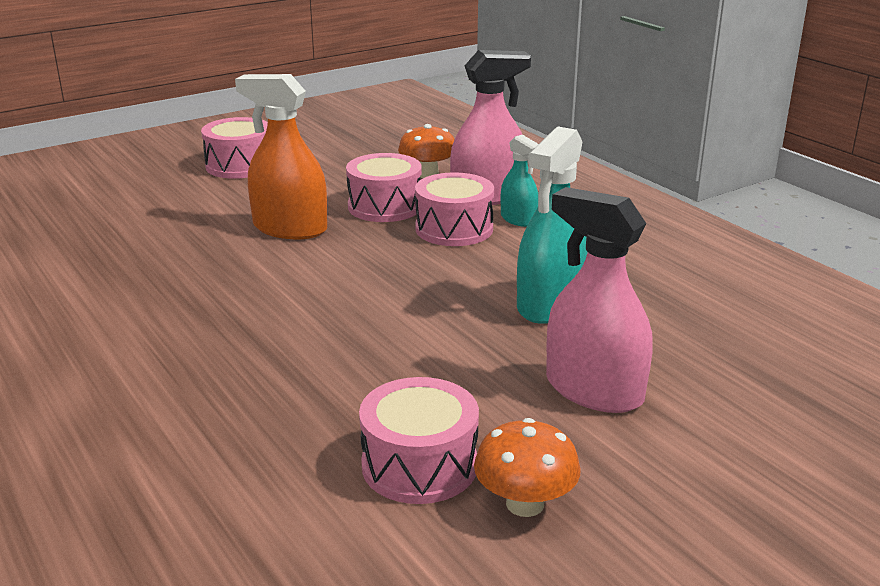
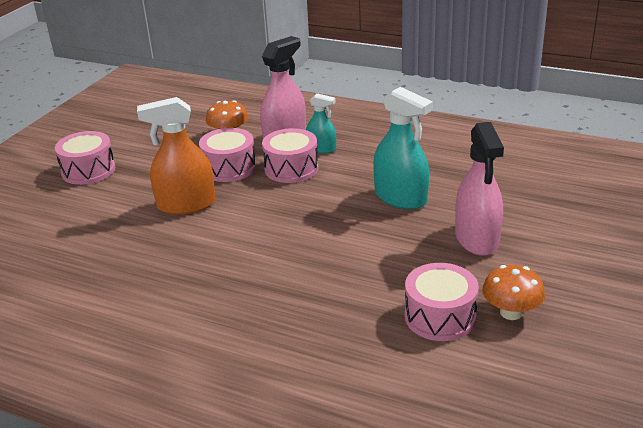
camera: 30 degrees left, 5 degrees up
turquoise spray bottle [517,126,588,324] -> turquoise spray bottle turned 45 degrees counterclockwise [373,87,433,209]
pink spray bottle [546,187,653,413] -> pink spray bottle turned 105 degrees counterclockwise [455,122,504,256]

